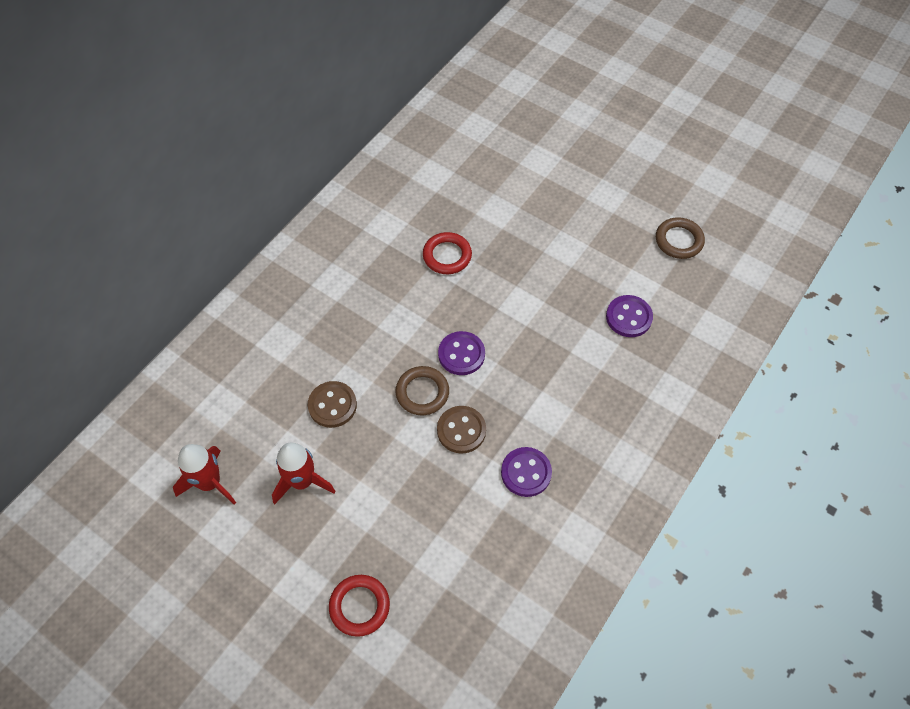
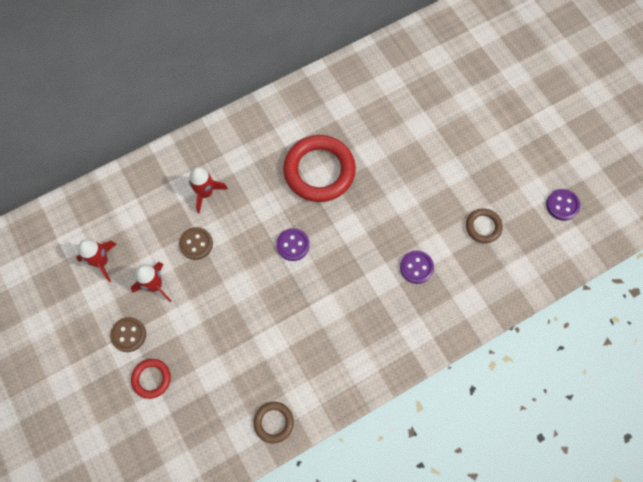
camera: 25 degrees right, 10 degrees up
brown ring [395,366,449,415] -> brown ring moved to [253,402,294,443]
red ring [423,232,472,274] -> red ring [283,135,356,202], size x2.02
brown button [437,406,486,454] -> brown button moved to [110,317,146,352]
purple button [501,447,552,497] -> purple button moved to [546,189,580,221]
none -> red rocket [189,167,228,213]

